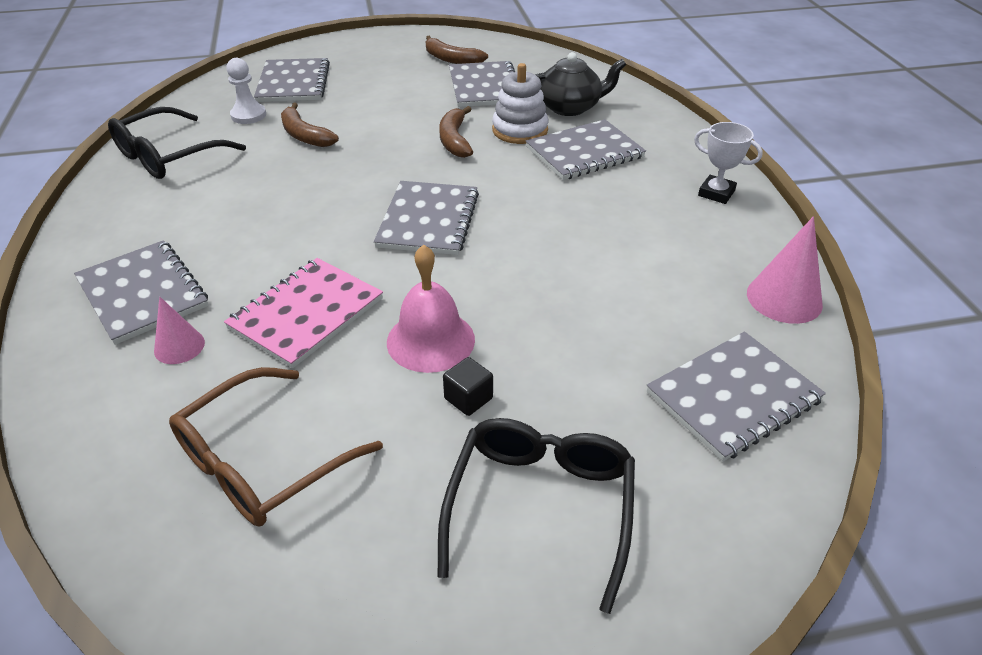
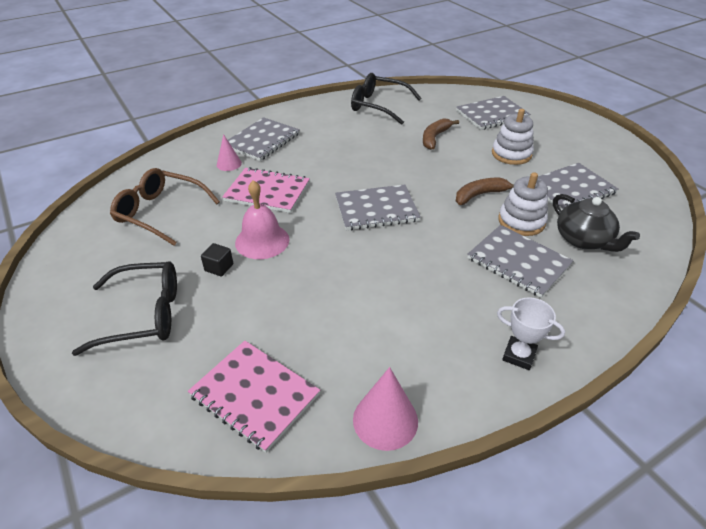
camera: 70 degrees right, 0 degrees up
white pawn [227,58,266,124] -> none
brown banana [426,36,488,64] -> none
grey notebook [647,332,826,461] -> pink notebook [188,341,320,453]
white trophy [694,122,763,204] -> white trophy turned 75 degrees counterclockwise [497,297,565,370]
none -> white stacking toy [492,109,534,165]

